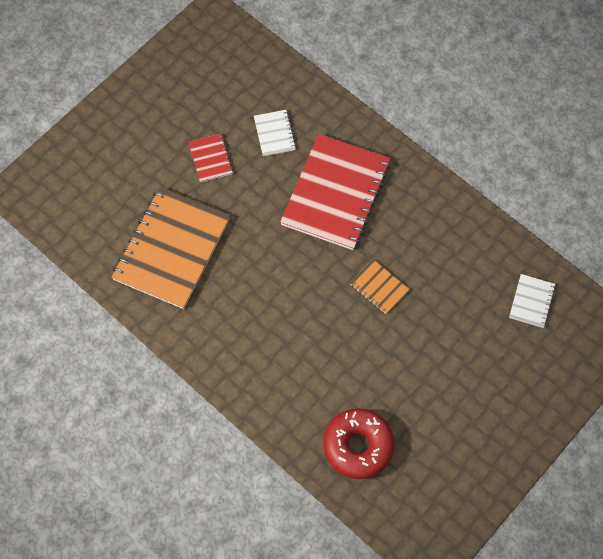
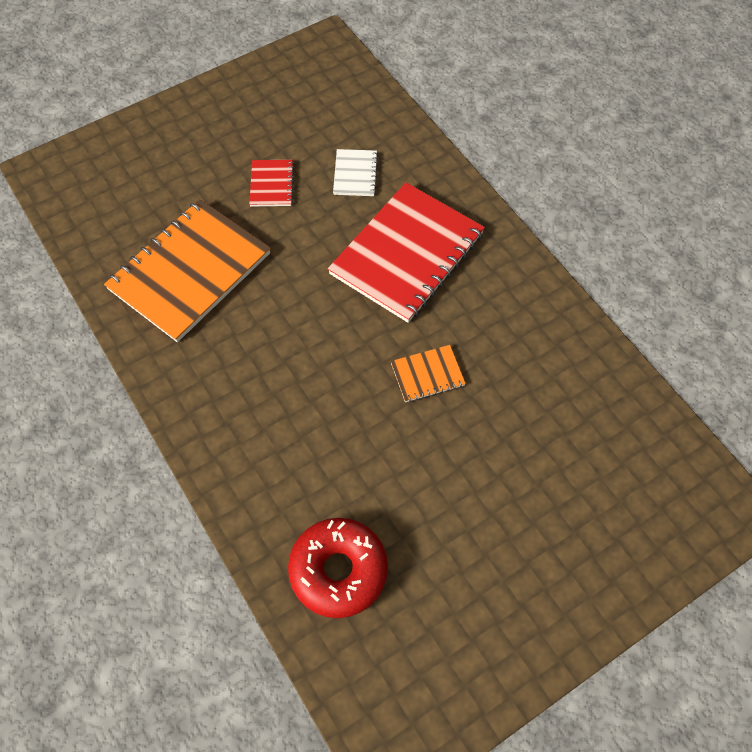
camera: 15 degrees right, 5 degrees down
orange notebook [350,259,409,314] -> orange notebook turned 75 degrees counterclockwise [391,345,466,402]
white notebook [509,274,555,328] -> none

